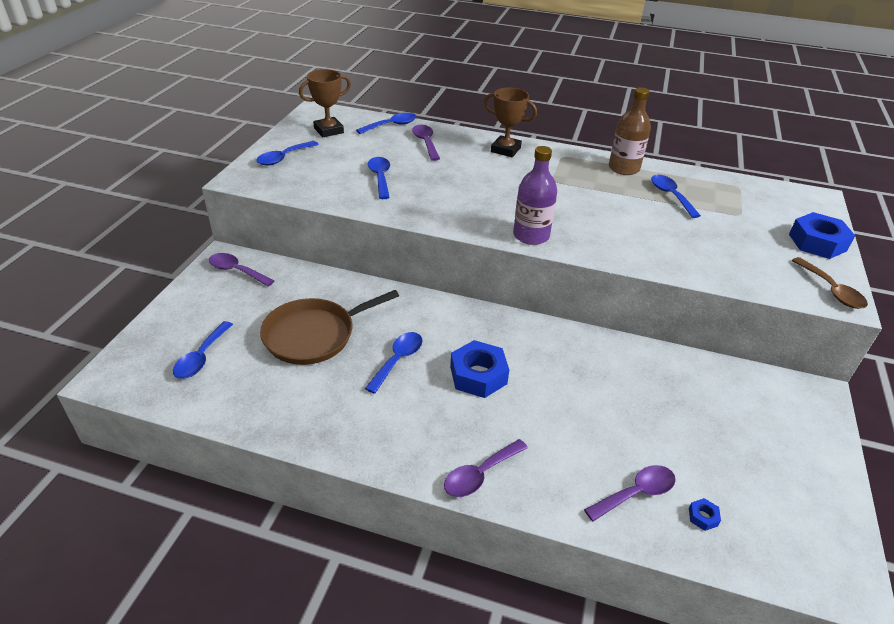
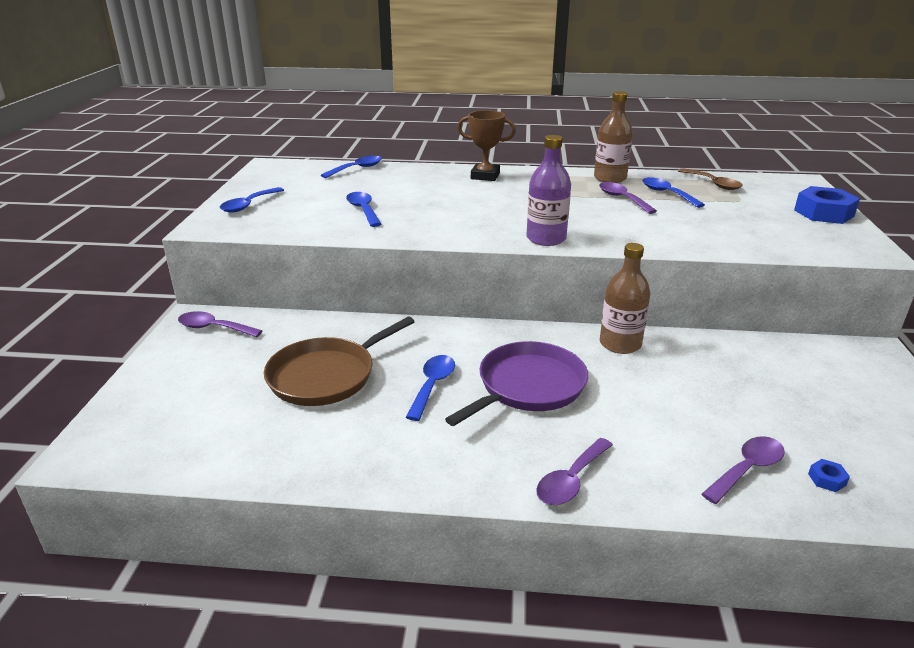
camera: 10 degrees left, 10 degrees down
blue spoon [173,321,233,379] -> none
brown trophy [299,69,351,137] -> none
purple spoon [412,125,440,161] -> purple spoon moved to [599,182,657,214]
blue nut [450,340,509,398] -> purple pan [445,341,588,426]
brown spoon [792,257,868,309] -> brown spoon moved to [678,168,743,190]
none -> brown bottle [600,243,650,354]

